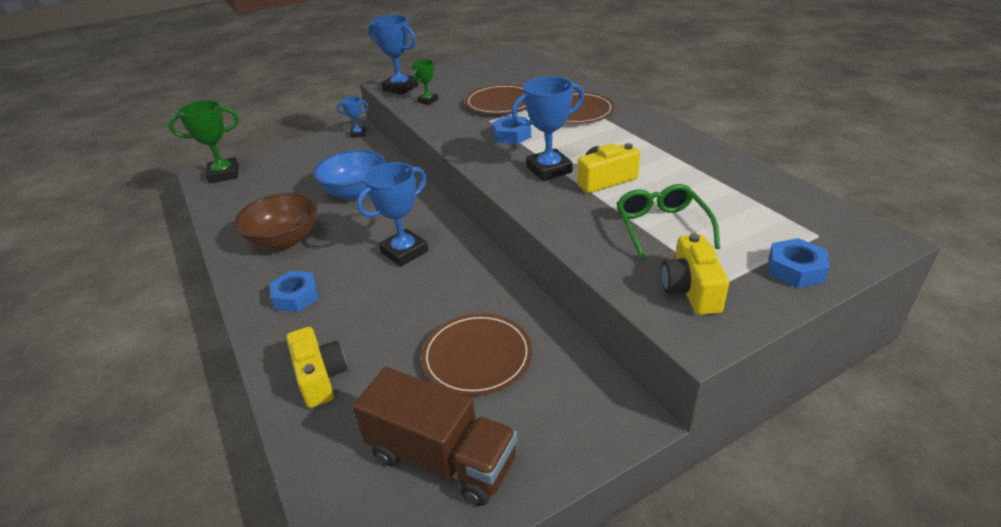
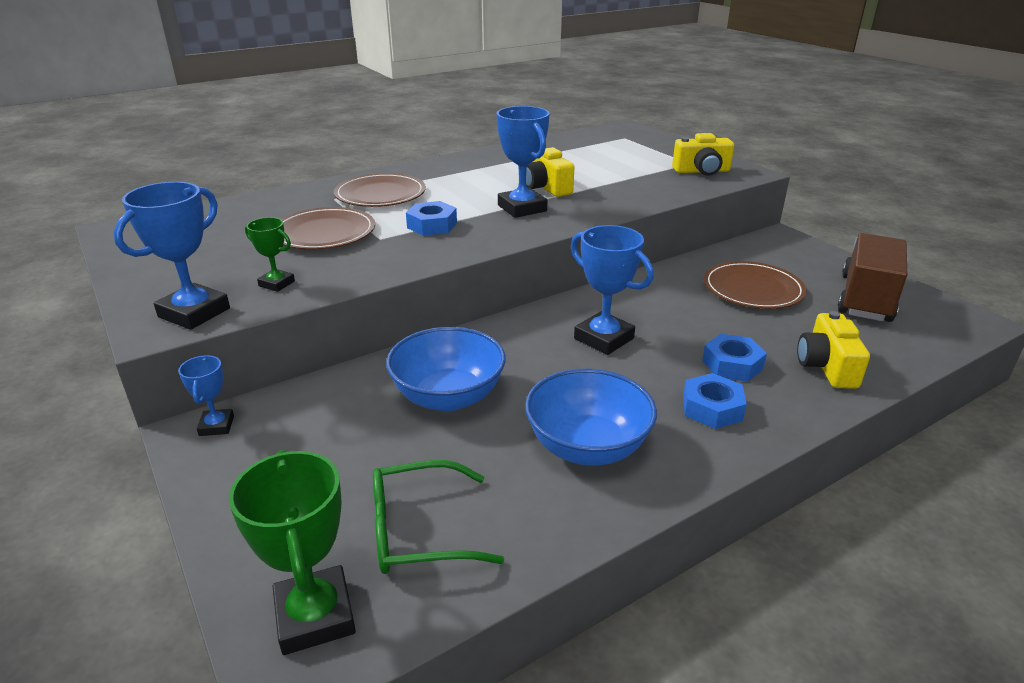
camera: 95 degrees left, 5 degrees down
brown bowl [234,193,317,250] -> blue bowl [525,369,657,466]
yellow camera [286,327,347,408] -> yellow camera turned 60 degrees counterclockwise [797,311,870,389]
green glasses [616,184,720,260] -> green glasses moved to [373,460,504,574]
blue nut [768,238,830,288] -> blue nut moved to [702,334,767,382]

